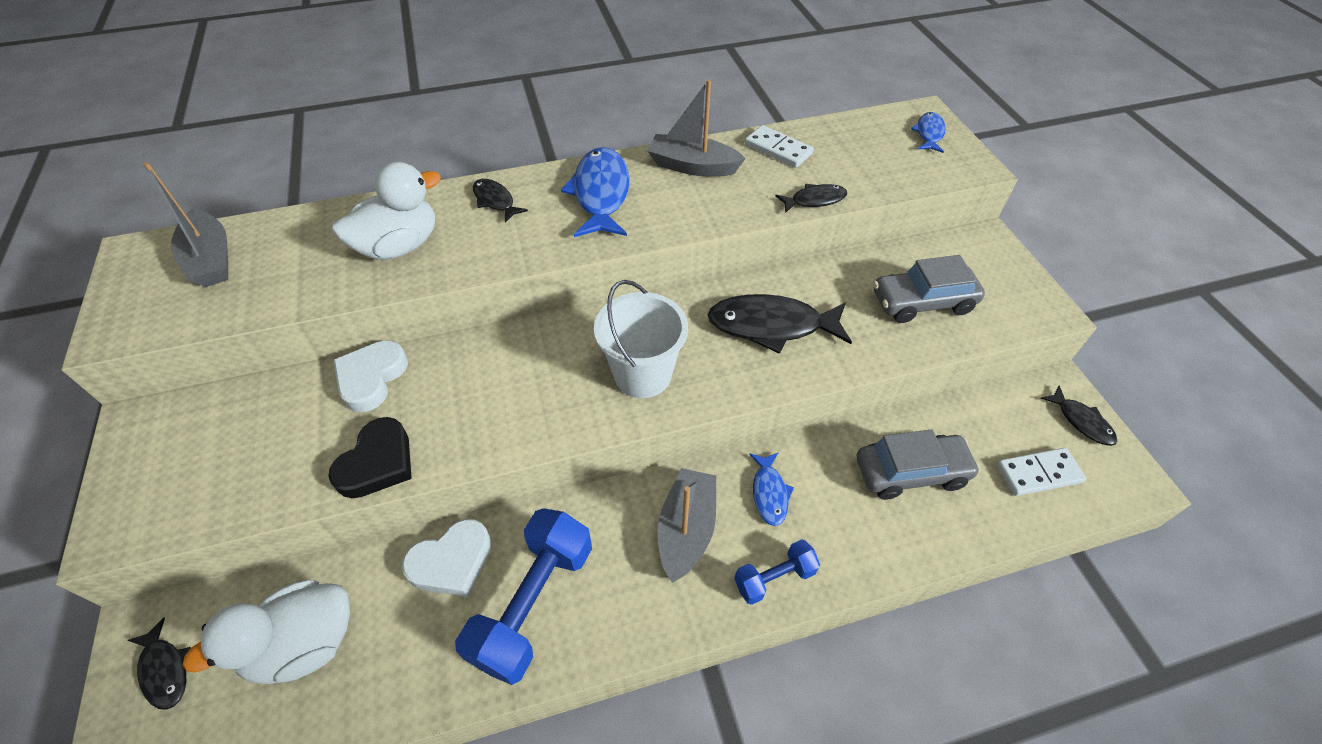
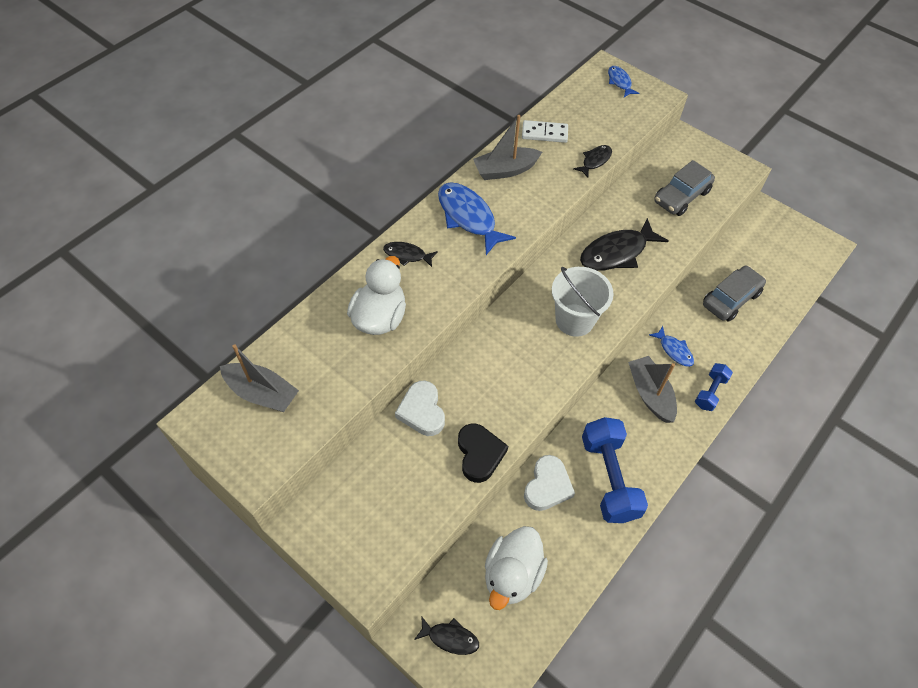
camera: 35 degrees left, 5 degrees up
white domino [997,448,1086,496] -> none
black fish [1040,386,1117,446] -> none

